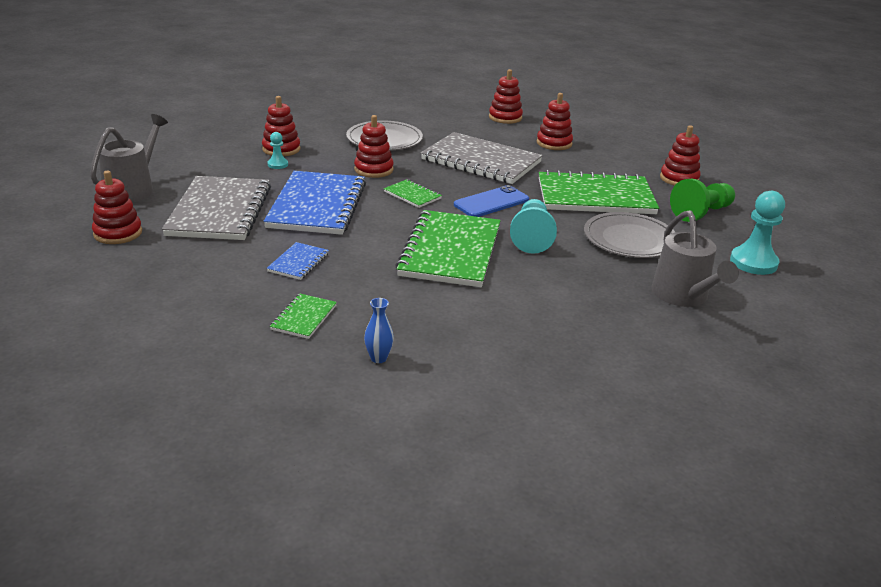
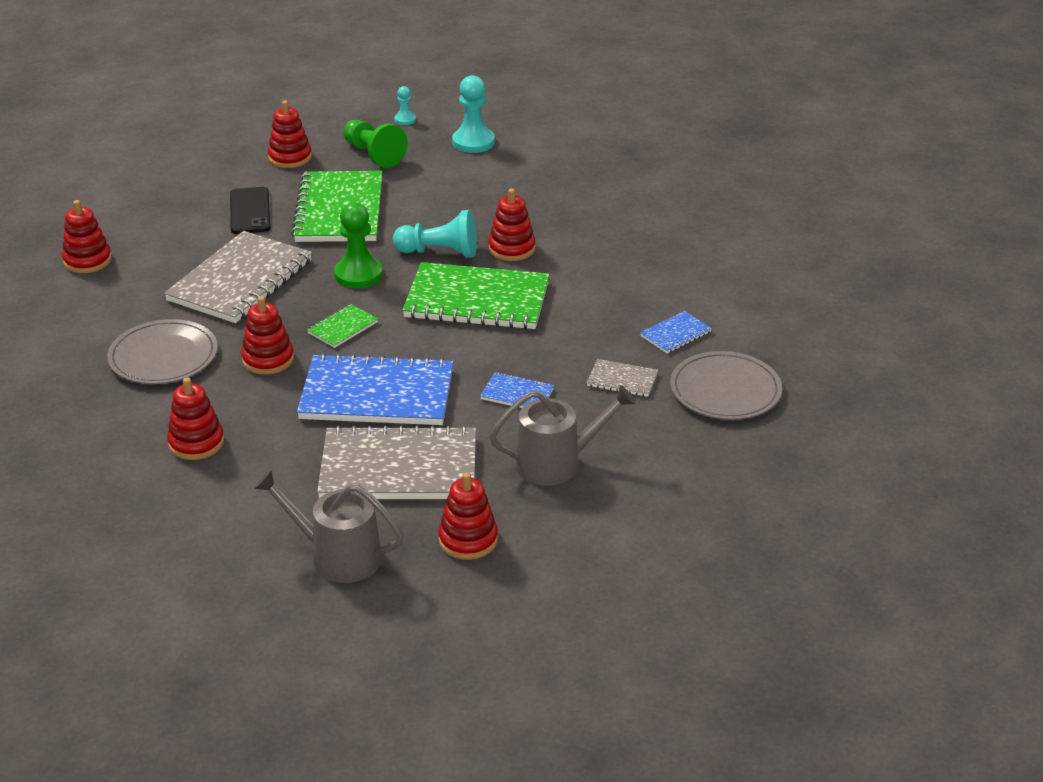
camera: 90 degrees left, 5 degrees up
turquoise pawn [267,132,288,169] -> turquoise pawn moved to [394,86,416,125]
green notebook [270,294,337,339] -> grey notebook [587,359,658,397]
blue vase [364,298,394,363] -> blue notebook [640,311,712,353]
blue phone [454,185,529,217] -> green pawn [334,203,383,288]
red stacking toy [537,93,573,150] -> red stacking toy moved to [488,188,535,261]
grey plate [584,212,675,258] -> grey plate moved to [670,351,782,420]
grey watering can [651,210,739,307] -> grey watering can moved to [489,385,636,486]
none -> black phone [230,187,270,234]

